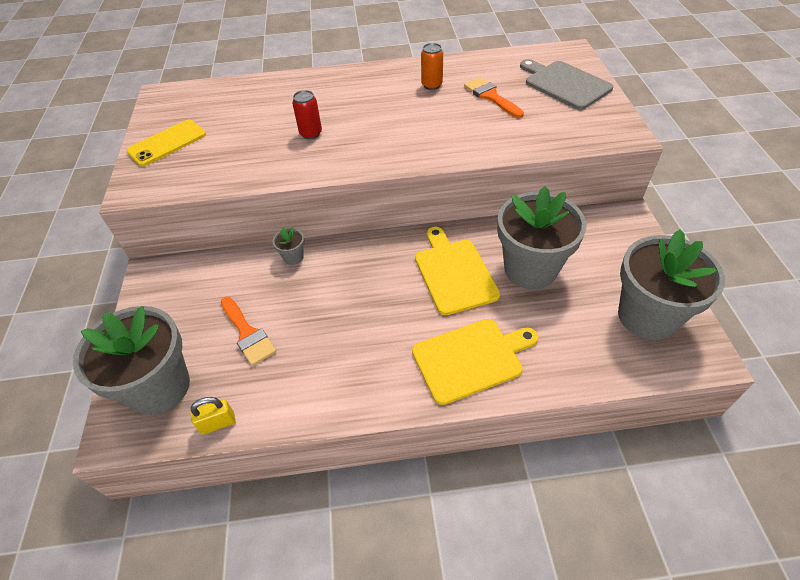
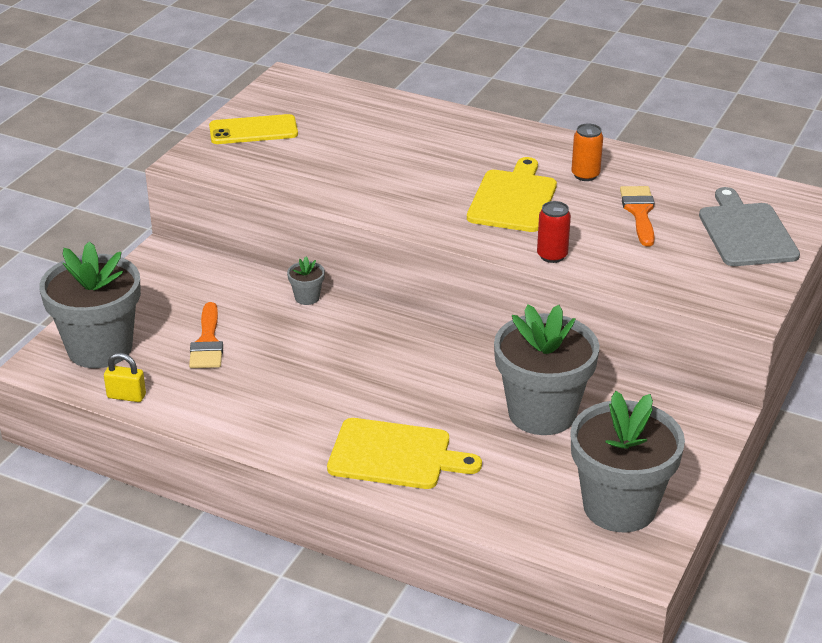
camera: 30 degrees right, 15 degrees down
red can [292,90,322,139] -> red can moved to [537,201,571,263]
yellow cutting board [415,227,500,315] -> yellow cutting board moved to [467,157,557,232]

